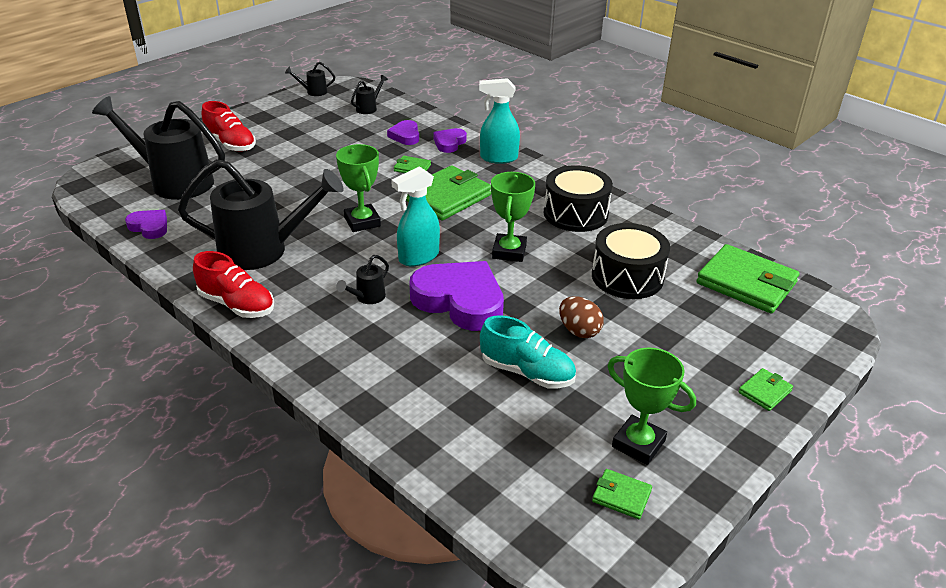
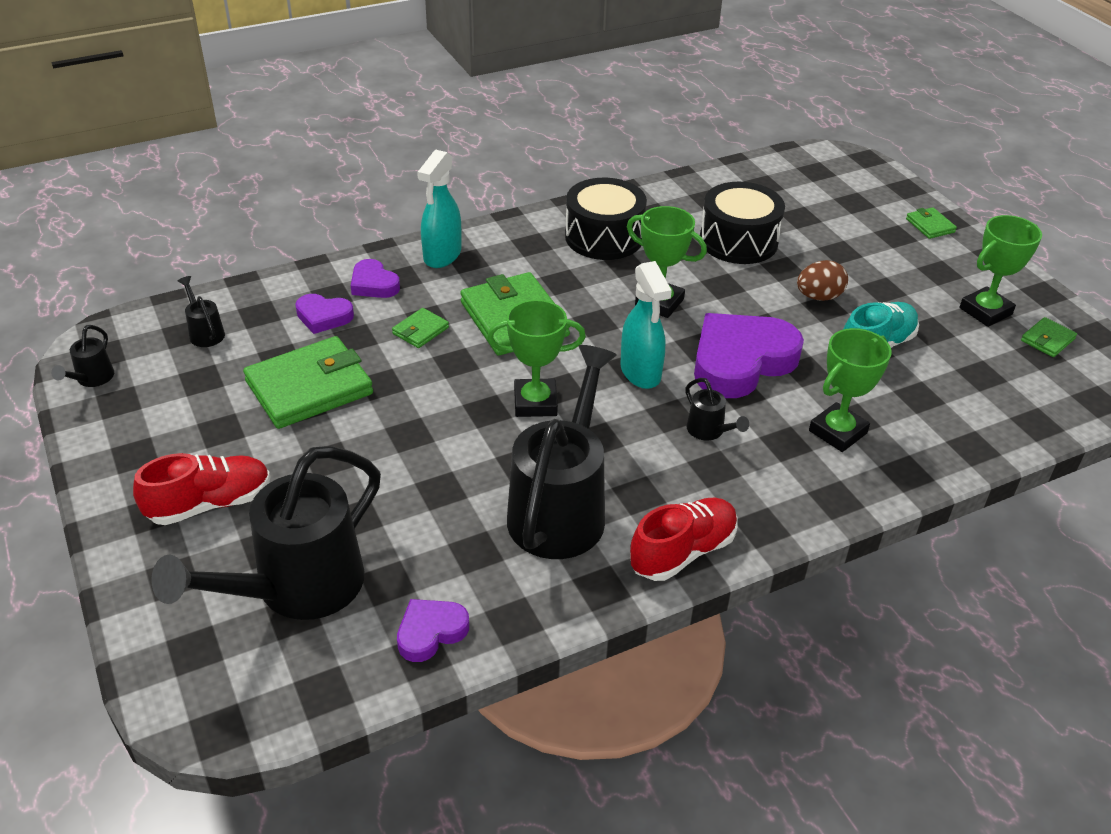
camera: 70 degrees left, 5 degrees up
green wallet [697,244,800,314] -> green wallet moved to [243,336,373,429]
none -> green trophy [809,328,892,452]

